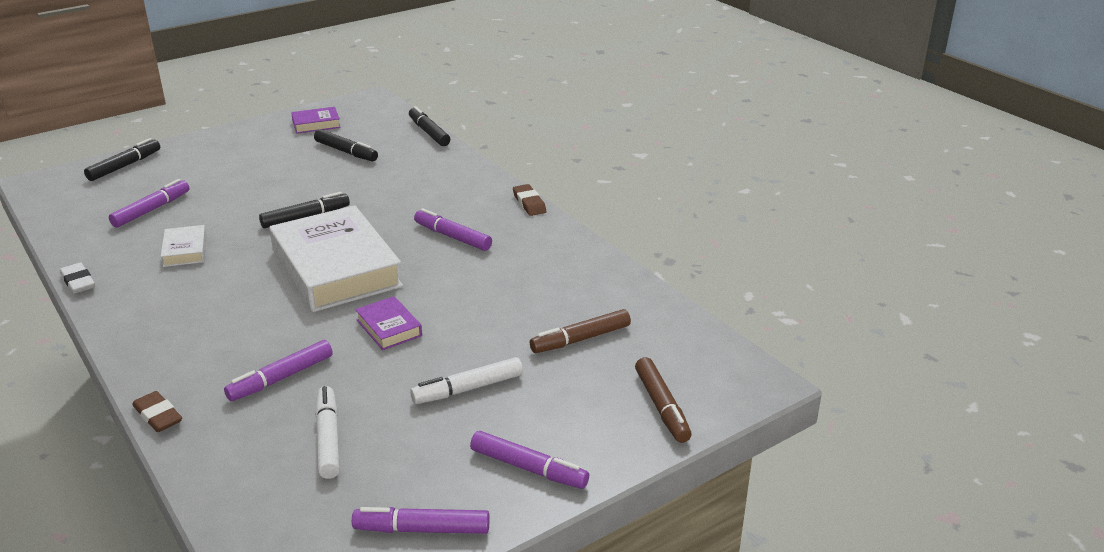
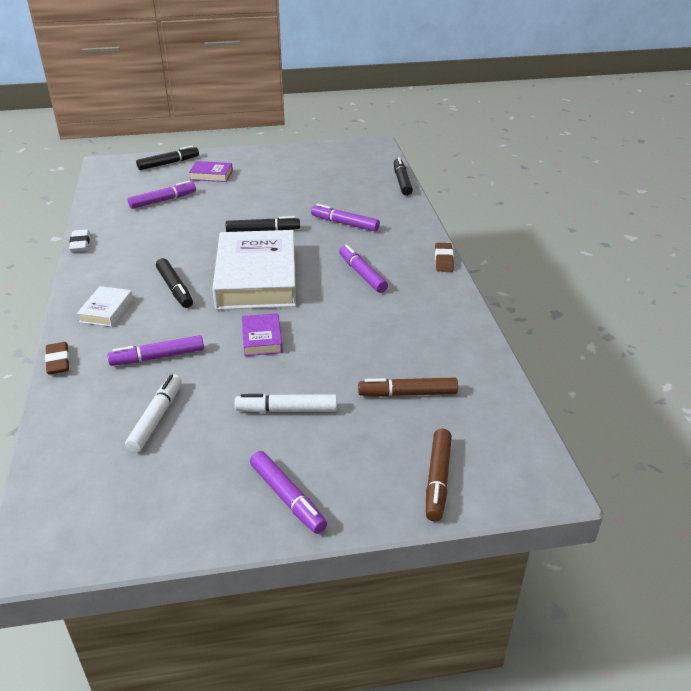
camera: 25 degrees right, 5 degrees up
white book [161,225,207,267] -> white book moved to [77,286,133,327]
purple book [291,107,341,134] -> purple book moved to [189,161,233,182]
black marker [314,129,378,162] -> black marker moved to [156,258,193,308]
purple marker [352,507,490,534] -> purple marker moved to [311,204,380,232]

